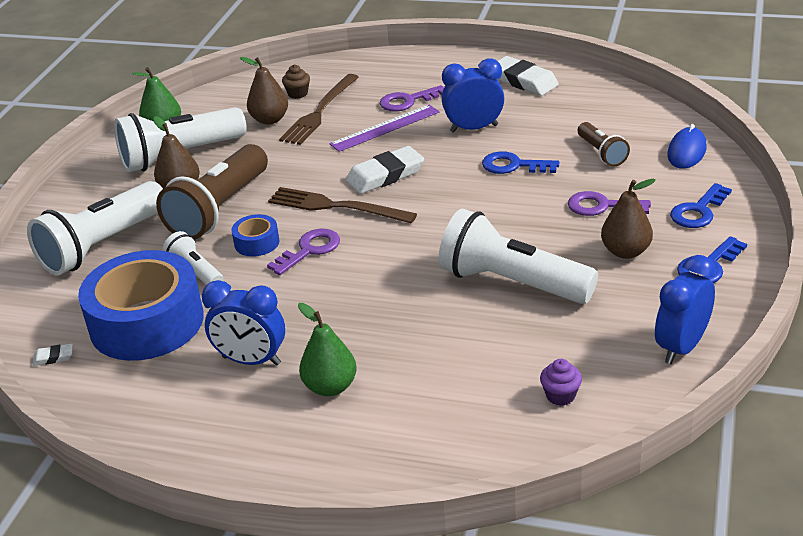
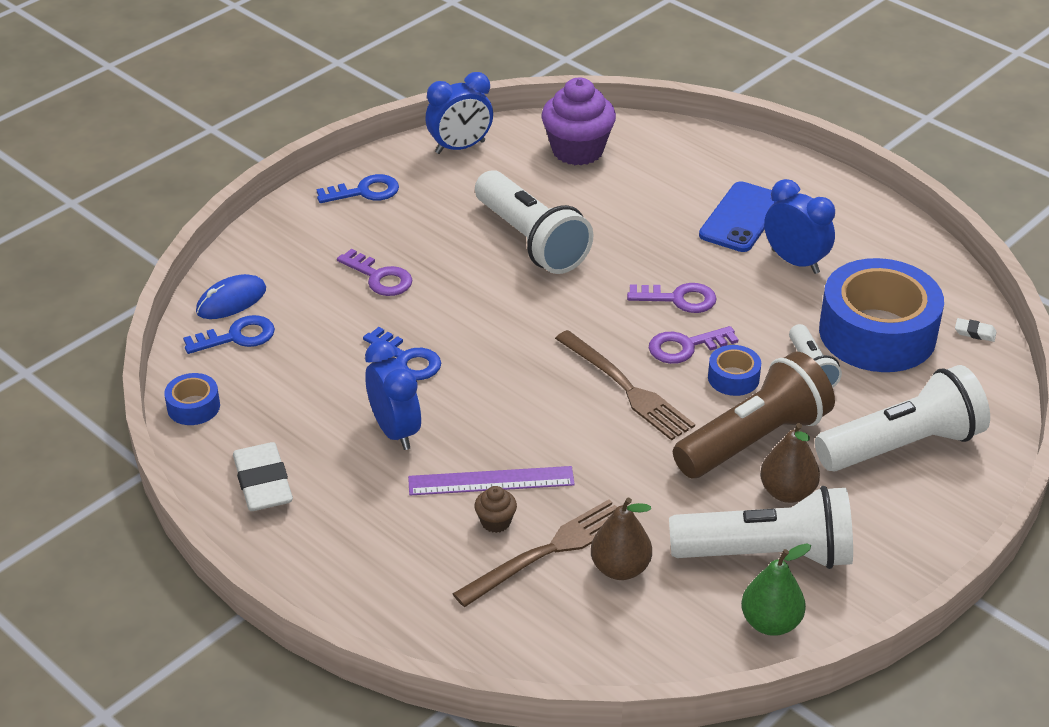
camera: 155 degrees left, 5 degrees up
brown cupcake [282,65,310,99] -> brown cupcake moved to [474,486,517,533]
green pear [298,303,357,396] -> blue phone [699,181,777,252]
white eraser [346,146,424,194] -> none
purple key [380,85,444,112] -> purple key moved to [627,283,717,313]
blue clock [442,58,504,133] -> blue clock turned 135 degrees counterclockwise [365,340,421,450]
purple cupcake [540,359,582,406] -> purple cupcake [542,78,616,165], size x2.21
brown flashlight [578,122,630,167] -> none
brown pear [601,179,656,259] -> none
blue key [670,183,732,228] -> blue key moved to [183,315,275,354]
none -> blue tape [164,373,220,425]

